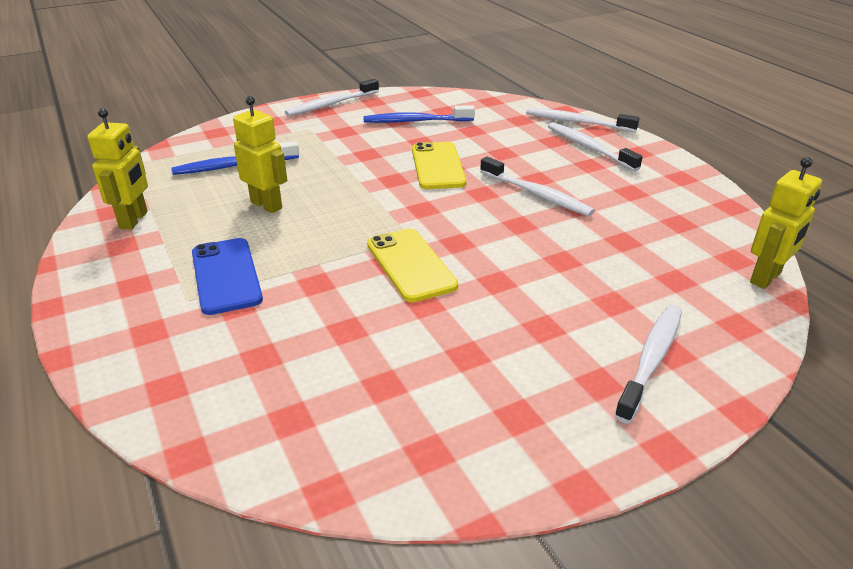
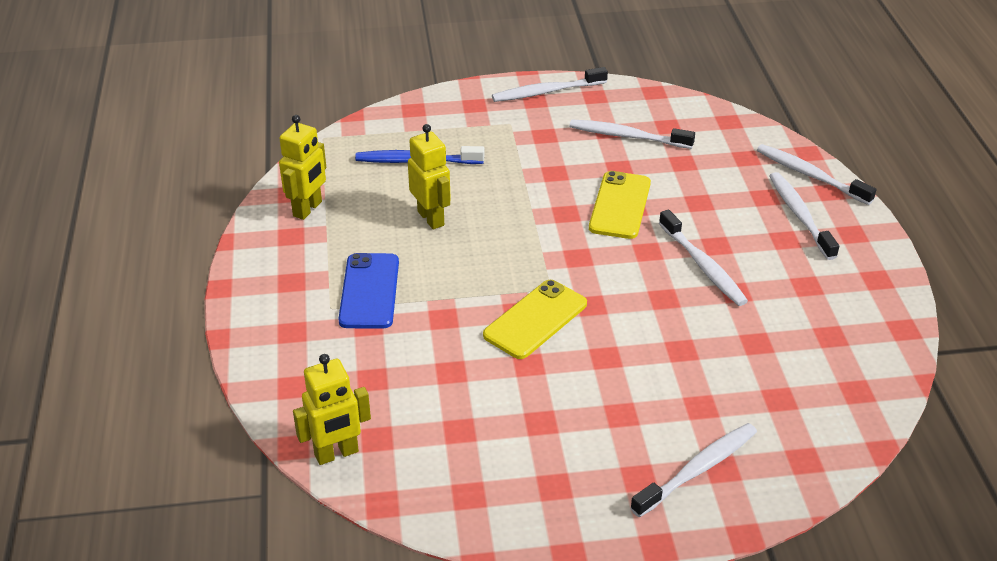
camera: 20 degrees right, 5 degrees up
blue toothbrush [363,105,475,123] -> white toothbrush [569,120,695,149]
yellow phone [367,228,458,302] -> yellow phone turned 45 degrees clockwise [483,280,587,359]
yellow robot [750,157,822,289] -> yellow robot moved to [293,354,371,465]

